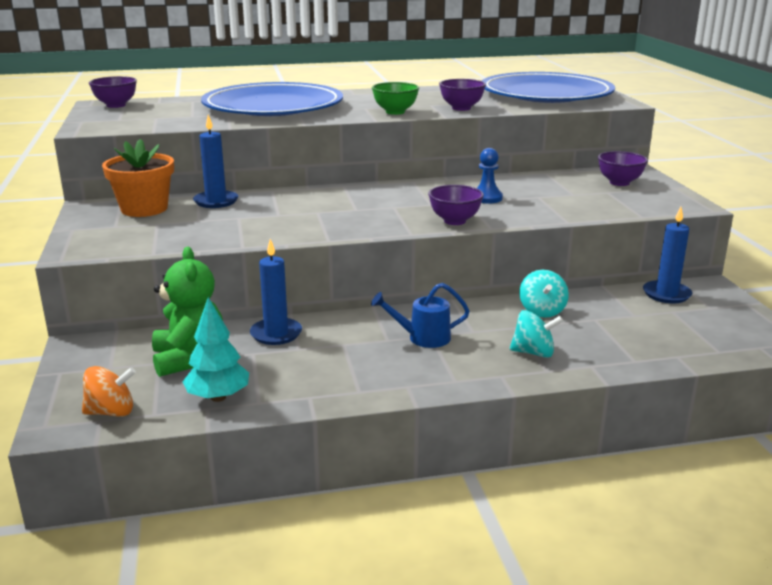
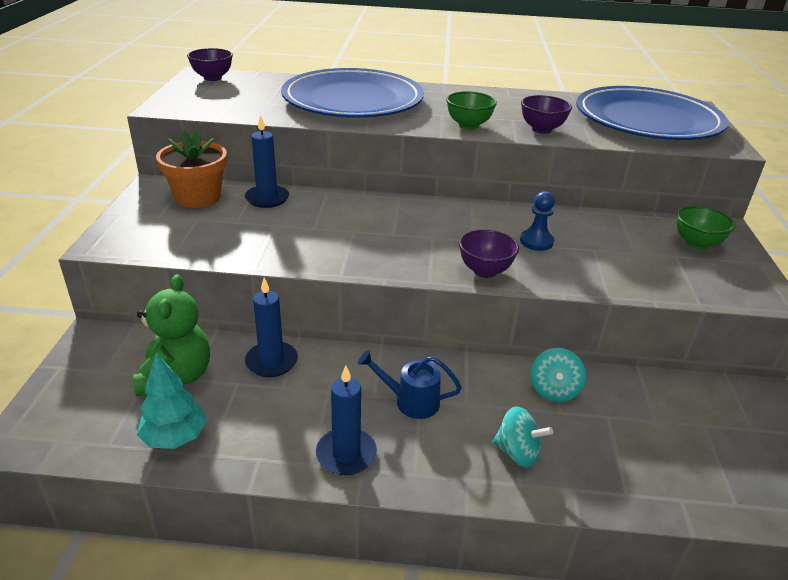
camera: 15 degrees right, 10 degrees up
orange spinning top [82,366,136,417] -> none
purple bowl [598,151,648,186] -> green bowl [677,206,735,250]
blue candle [643,207,692,303] -> blue candle moved to [316,365,377,475]

